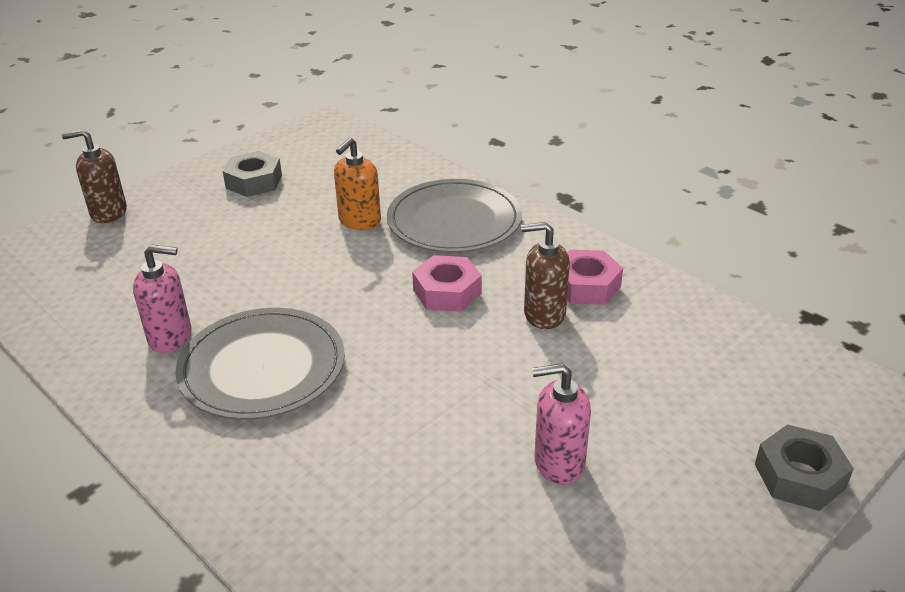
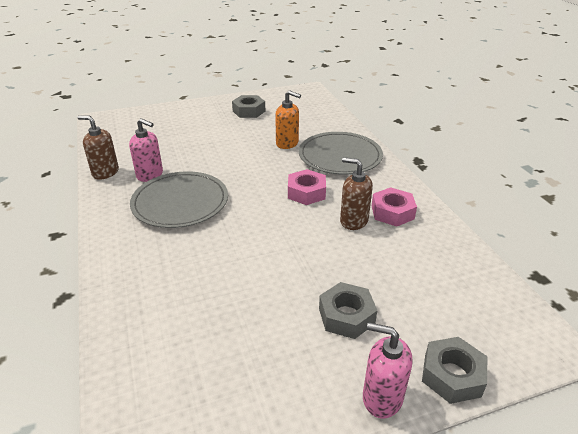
camera: 25 degrees right, 0 degrees up
brown soap dispenser [62,129,127,223] -> brown soap dispenser moved to [77,115,119,180]
orange soap dispenser [334,137,381,230] -> orange soap dispenser turned 120 degrees counterclockwise [275,90,301,149]
pink soap dispenser [532,363,591,485] -> pink soap dispenser moved to [363,322,412,418]
none -> grey nut [319,282,377,339]

